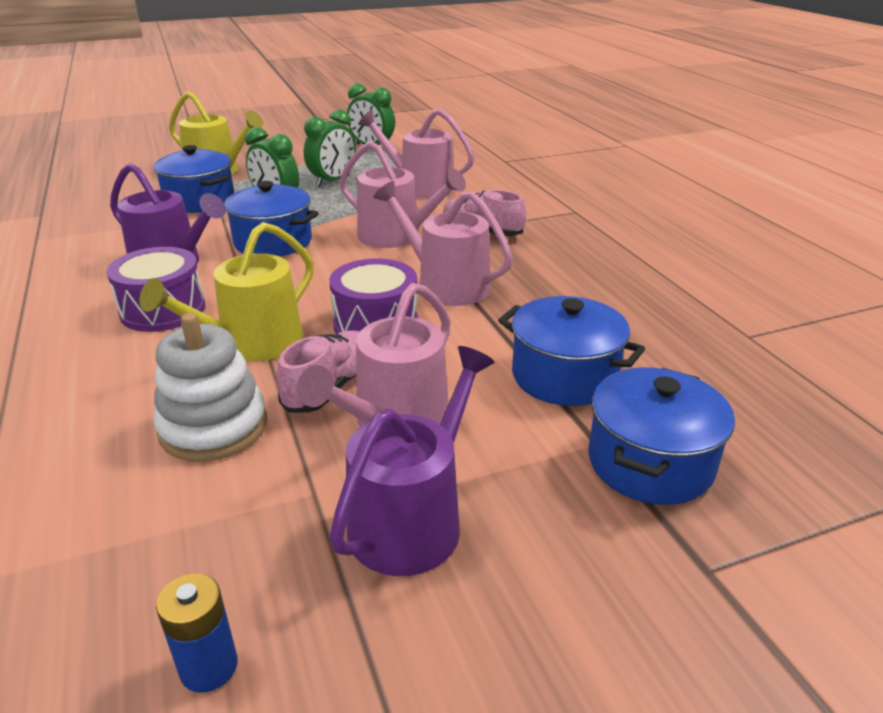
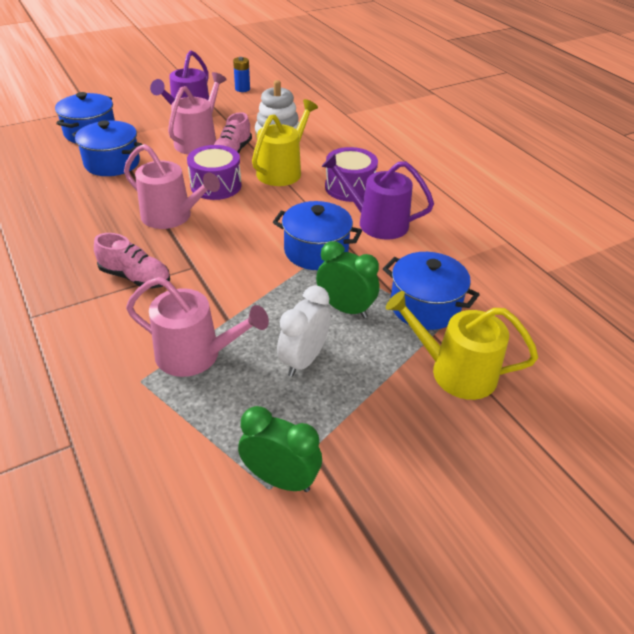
camera: 170 degrees right, 10 degrees up
green clock [304,109,356,187] -> white clock [277,285,331,377]
pink watering can [339,141,466,248] -> none

